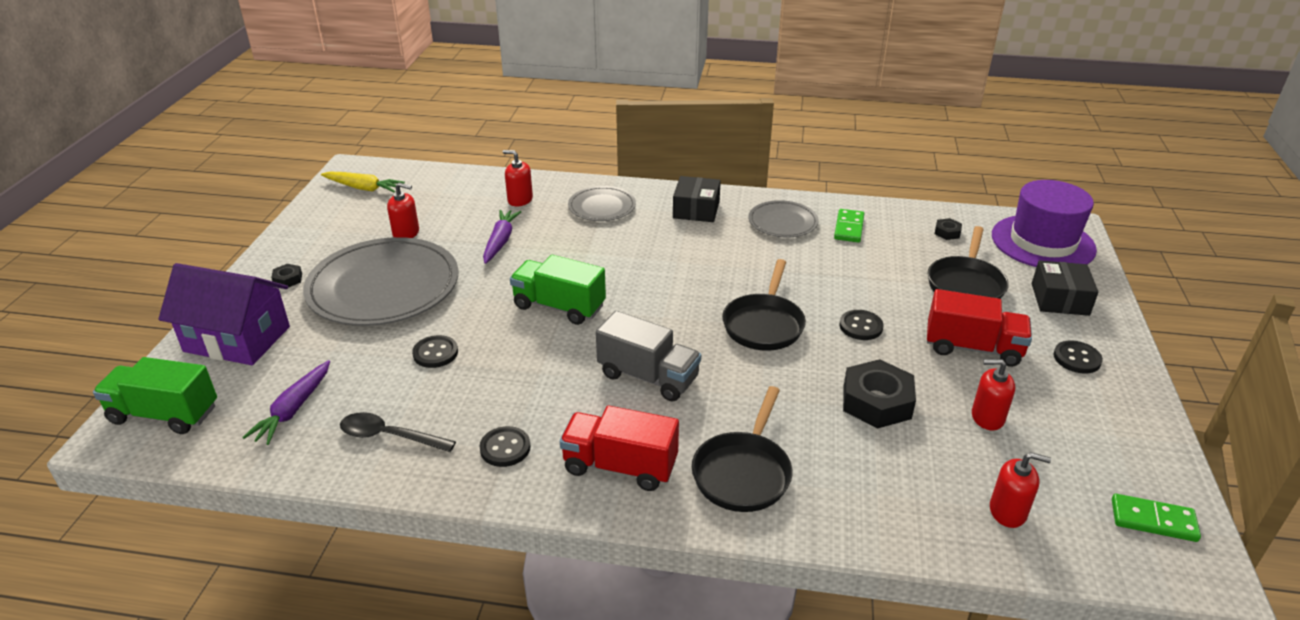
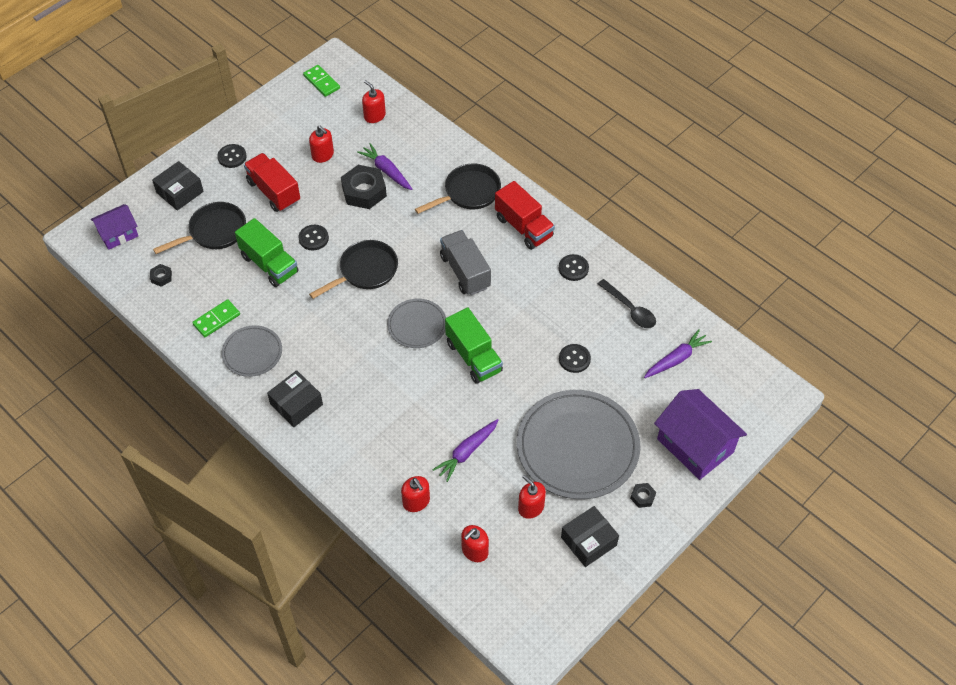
camera: 145 degrees left, 20 degrees up
green truck [93,357,217,434] -> green truck moved to [235,218,299,287]
yellow carrot [321,172,405,193] -> none
grey plate [568,186,636,221] -> grey plate moved to [387,299,446,348]
purple hat [992,180,1097,267] -> purple house [90,204,138,250]
none -> purple carrot [357,143,412,190]
none -> red soap dispenser [461,525,489,562]
none -> black box [561,506,619,567]

